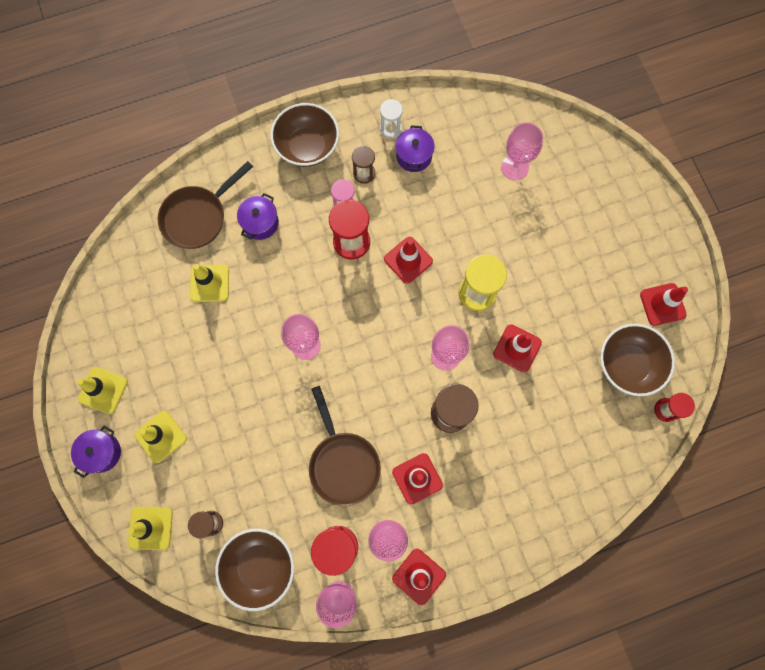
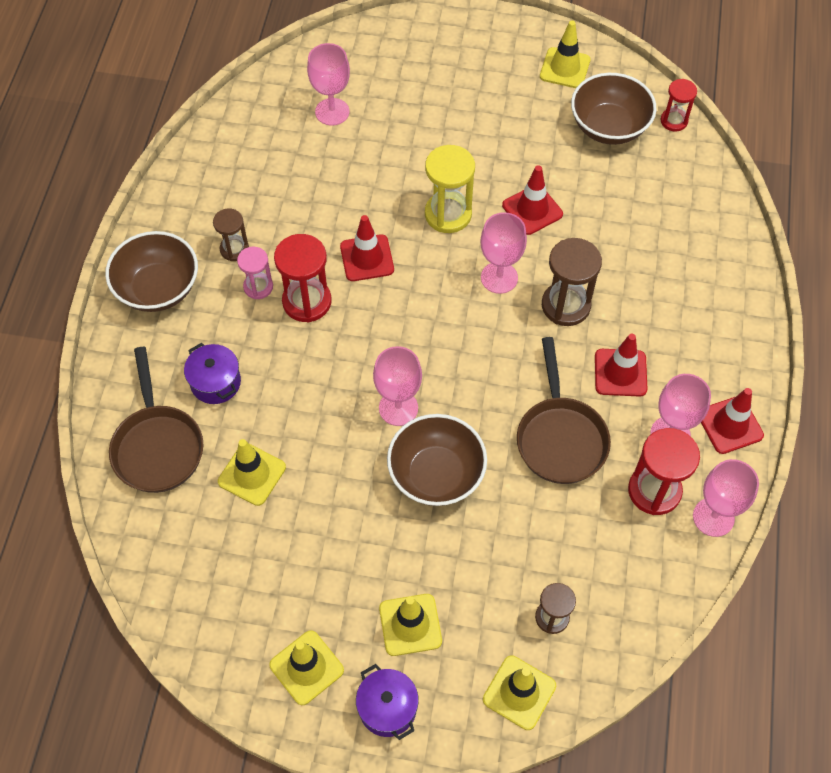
camera: 60 degrees left, 15 degrees down
brown bowl [215,529,294,611] -> brown bowl moved to [387,414,487,506]
brown pan [309,386,381,506] -> brown pan turned 75 degrees clockwise [517,337,611,484]
white hourglass [380,99,403,138] -> none
purple pot [396,125,435,172] -> none
red traffic cone [640,283,688,326] -> yellow traffic cone [540,20,591,88]

